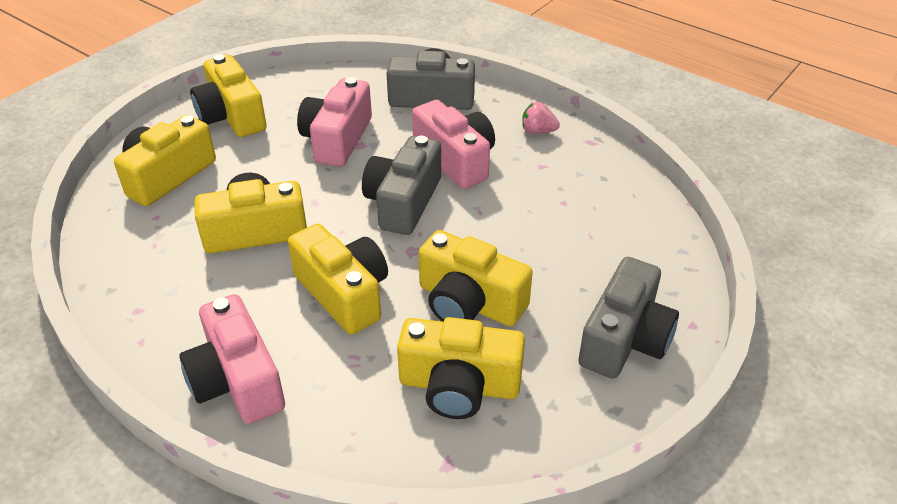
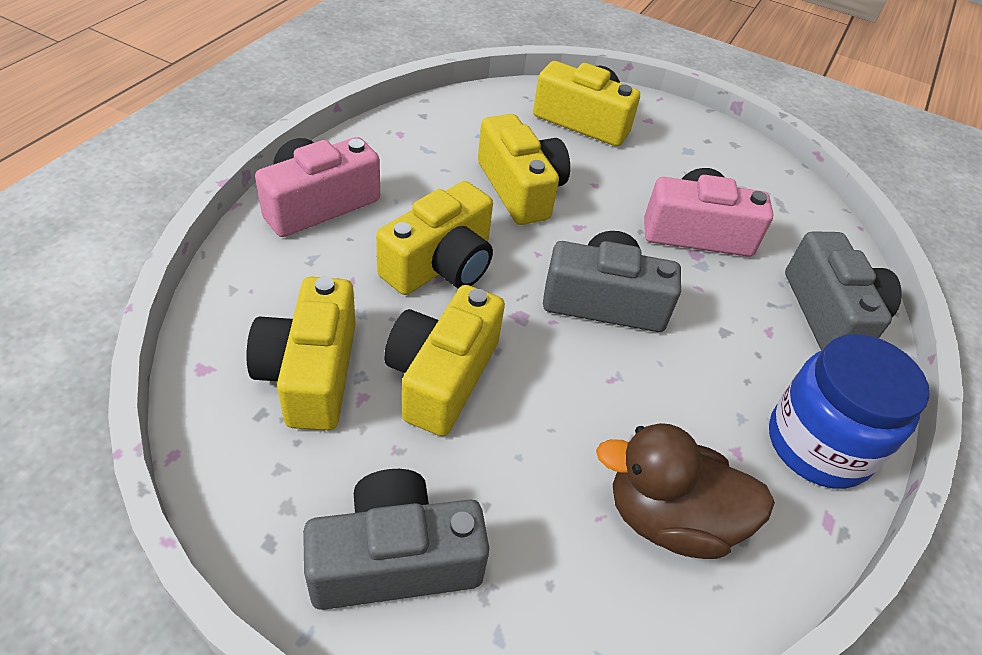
camera: 75 degrees right, 5 degrees up
yellow camera [190,54,267,137] -> none
pink camera [412,100,495,189] -> none
pink strawberry [522,102,560,134] -> blue jar [769,334,930,489]
grey camera [578,257,679,379] -> grey camera turned 150 degrees clockwise [303,469,489,610]
none -> brown duck [596,423,775,559]

